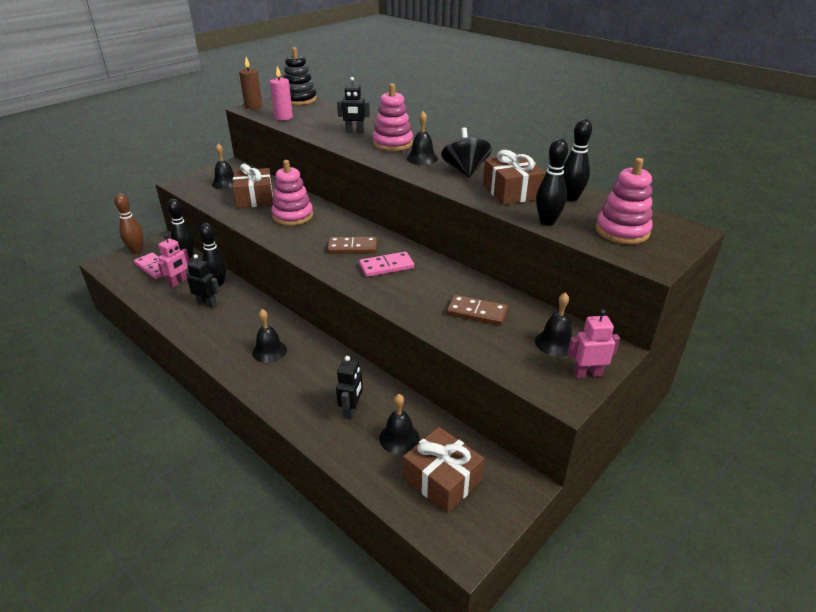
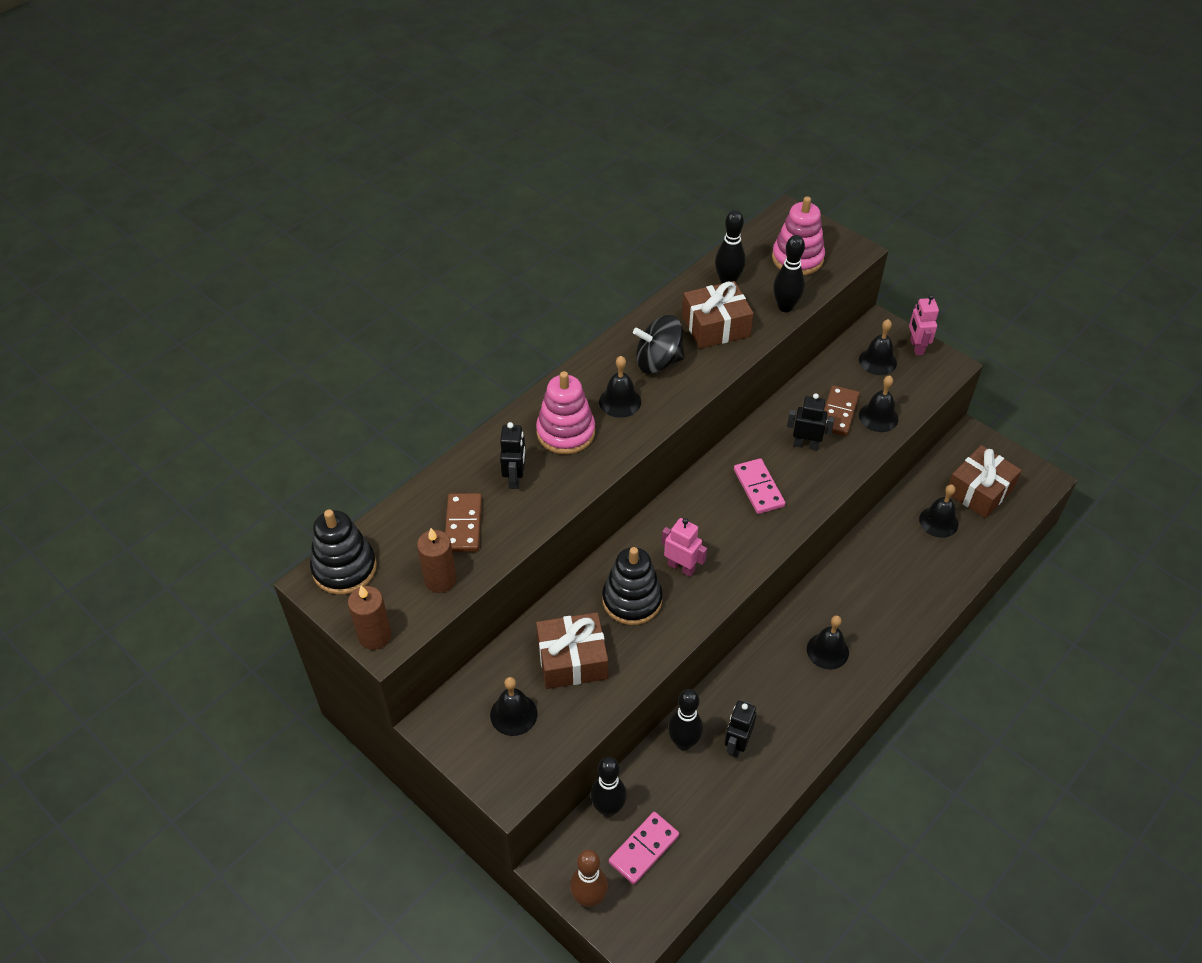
camera: 90 degrees left, 15 degrees up
pink robot [158,234,190,287] -> pink robot moved to [662,518,707,577]
pink candle [270,66,293,120] -> brown candle [417,528,457,593]
pink stacking toy [271,160,313,226] -> black stacking toy [602,547,663,625]
brown domino [327,237,377,254] -> brown domino moved to [445,493,482,552]
black robot [336,356,363,420] -> black robot moved to [787,393,835,450]
none -> black bell [859,375,898,432]

